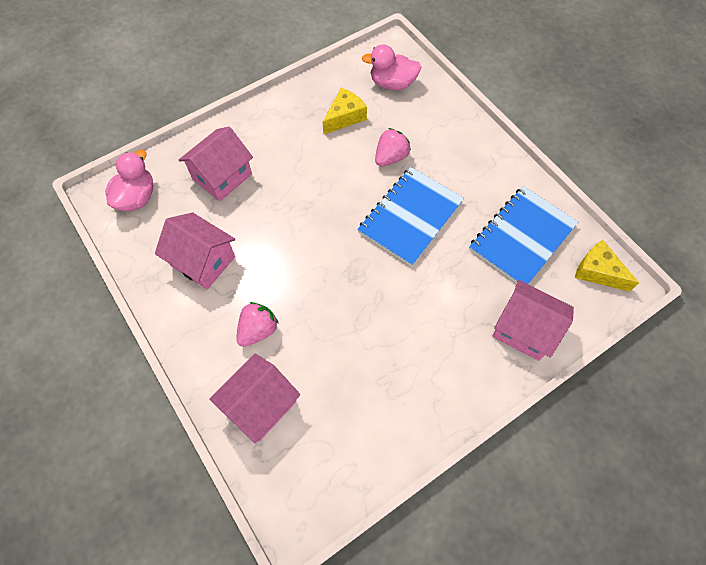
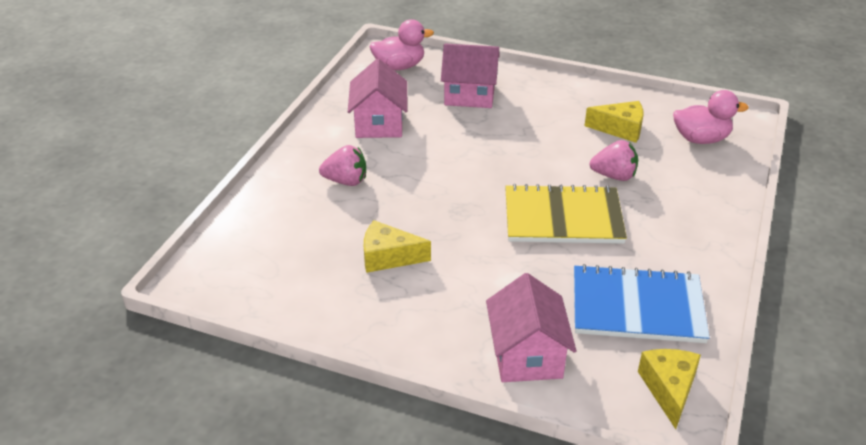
camera: 55 degrees right, 25 degrees down
pink house [209,353,300,443] -> none
blue notebook [357,167,464,267] -> yellow notebook [505,184,627,244]
pink duck [362,44,421,90] -> pink duck turned 120 degrees clockwise [673,90,749,144]
none -> yellow cheese [364,220,431,273]

